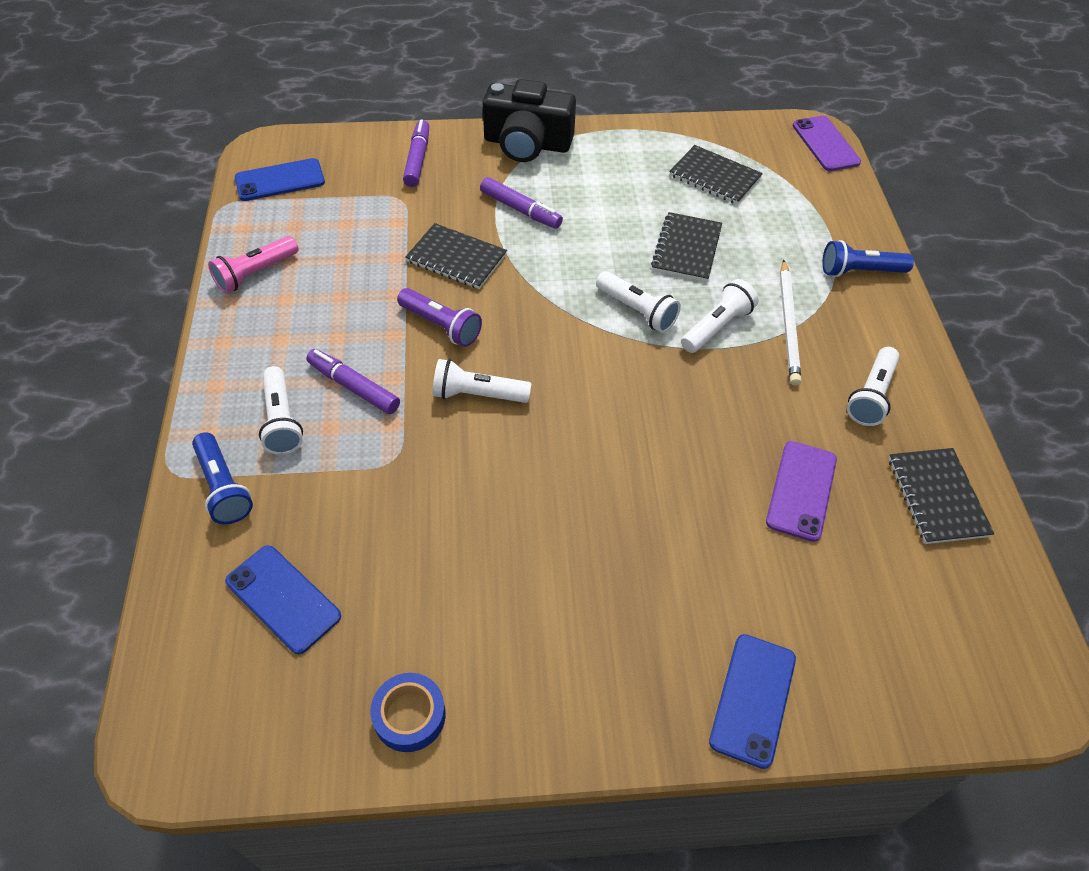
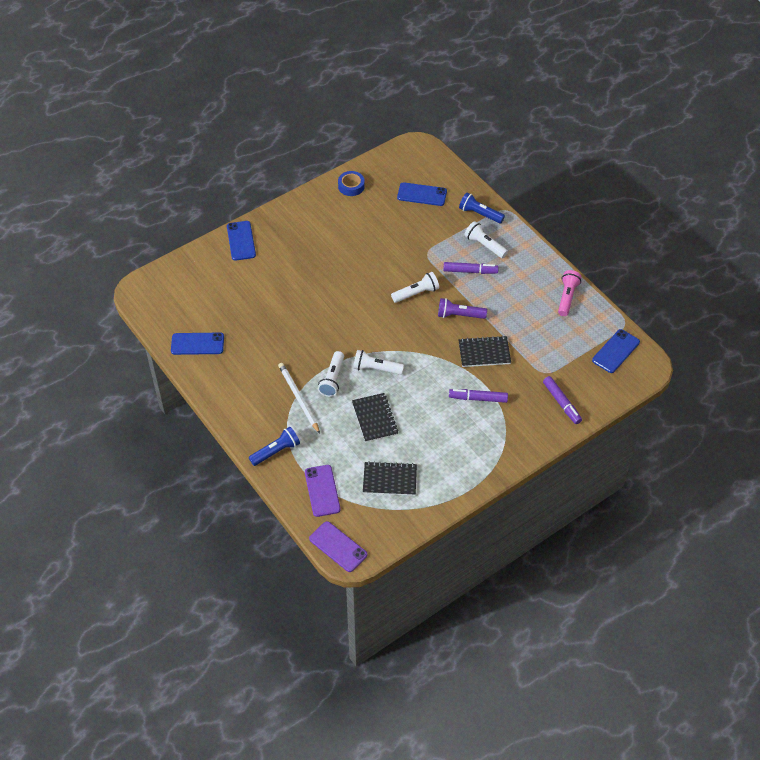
camera: 150 degrees right, 0 degrees up
black camera [483,79,576,162] -> none
purple phone [766,441,837,542] -> purple phone moved to [305,465,341,517]
white flashlight [847,347,900,426] -> none
black notebook [889,448,994,544] -> blue phone [171,333,224,355]

